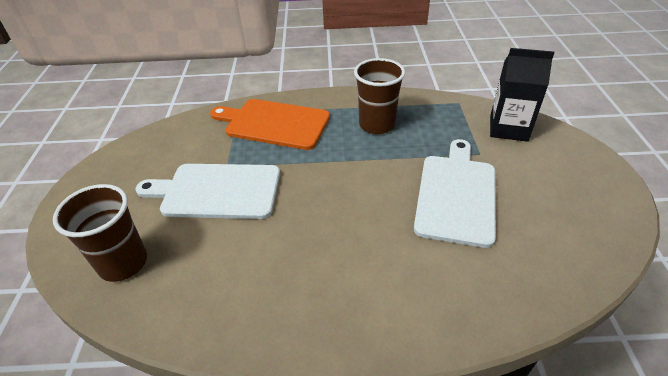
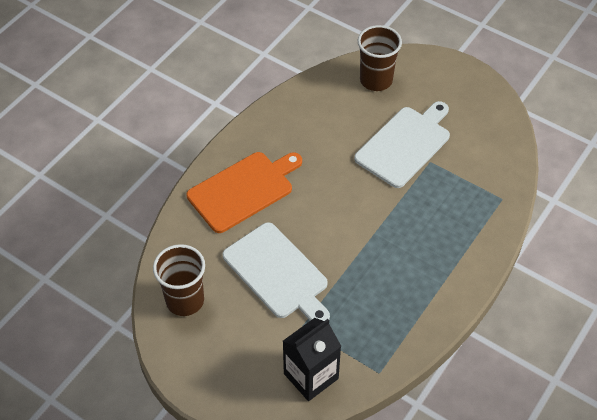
camera: 125 degrees right, 10 degrees up
orange cutting board [210,99,330,150] -> orange cutting board moved to [187,152,302,233]
brown cup [354,58,405,134] -> brown cup moved to [153,244,205,316]

